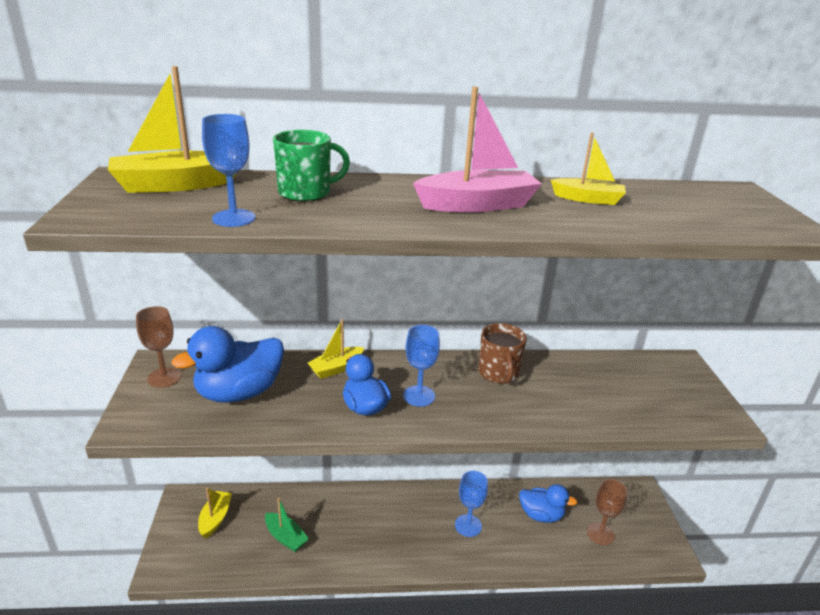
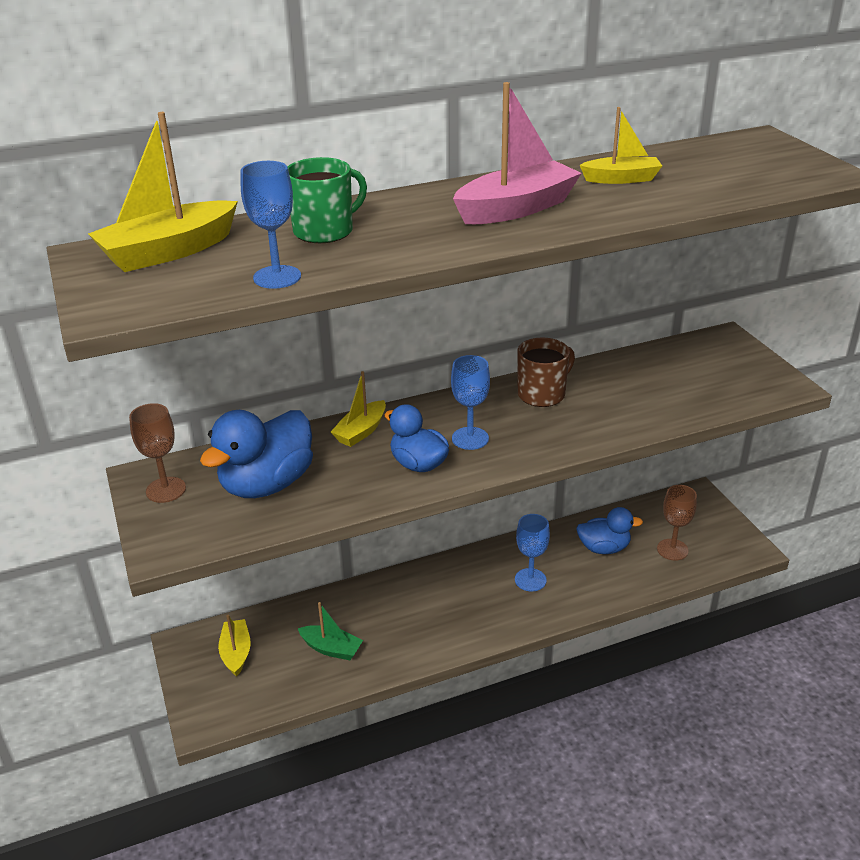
camera: 15 degrees left, 5 degrees up
brown mug [478,323,527,384] -> brown mug turned 105 degrees counterclockwise [517,338,575,407]

